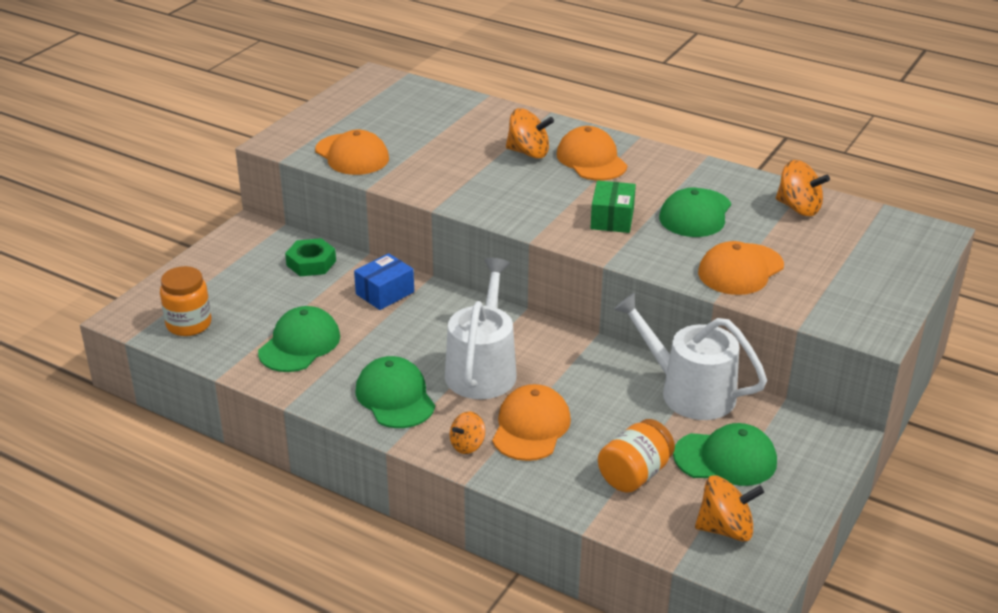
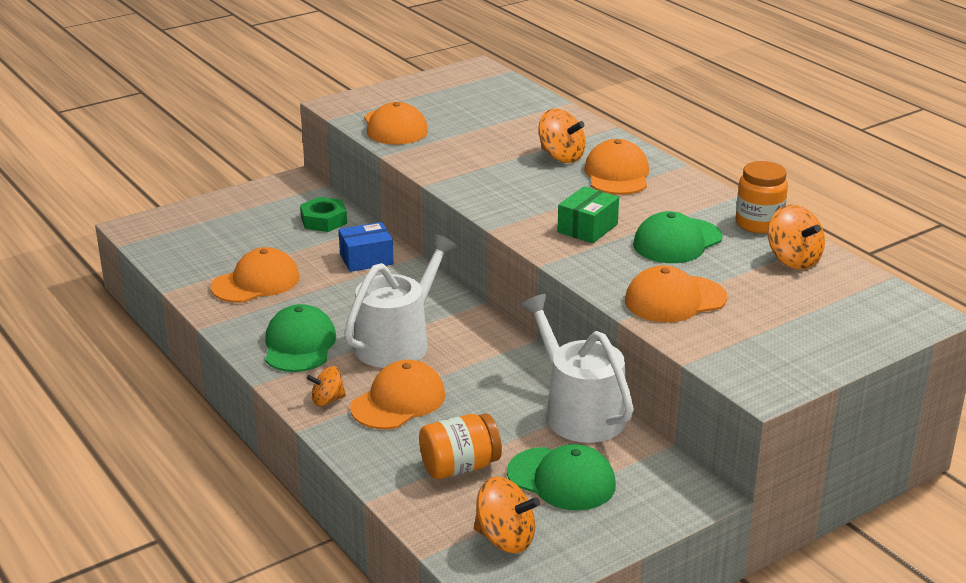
camera: 25 degrees right, 5 degrees down
orange jar [160,266,211,336] -> orange jar moved to [735,161,788,234]
green cap [258,306,340,372] -> orange cap [211,247,300,303]

